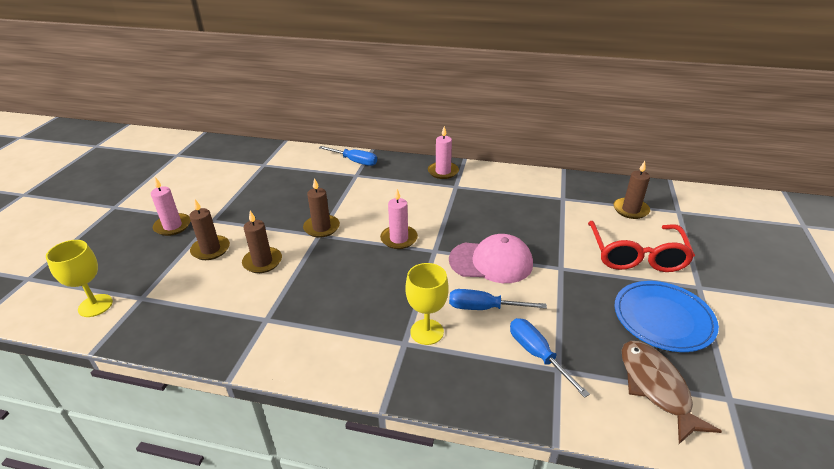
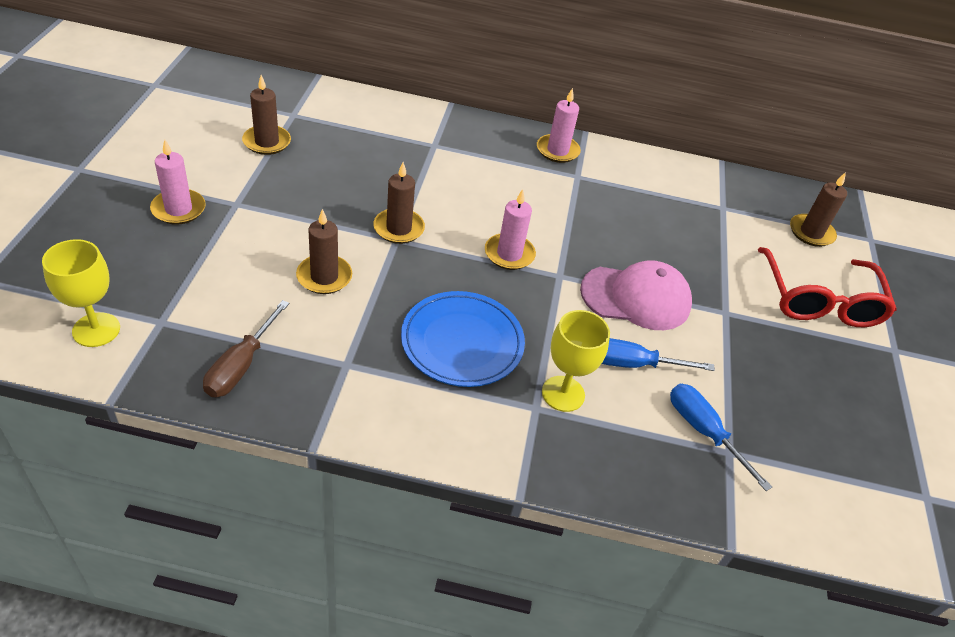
camera: 10 degrees left, 10 degrees up
brown candle [189,199,230,260] -> brown candle moved to [242,75,291,155]
blue screwdriver [319,146,377,166] -> none
blue plate [615,281,719,352] -> blue plate moved to [401,291,525,387]
brown fish [622,341,722,444] -> none
none -> brown screwdriver [203,300,289,397]

